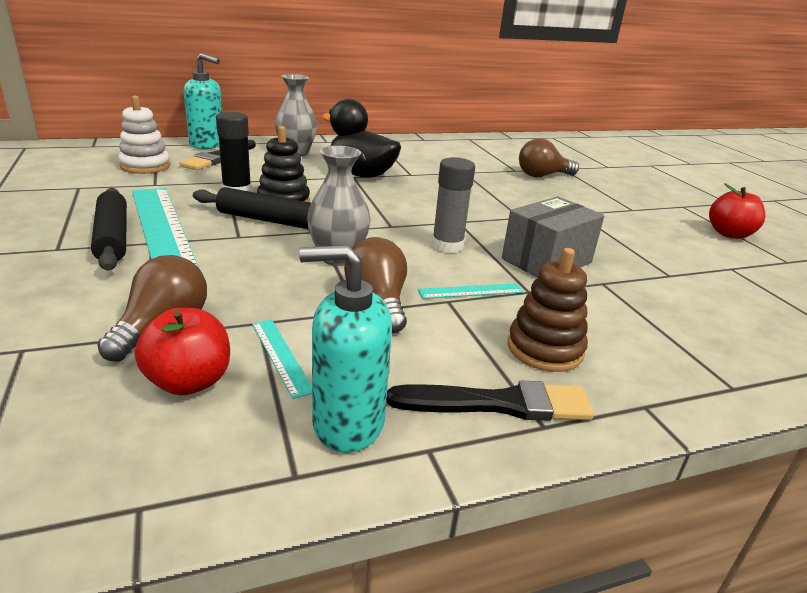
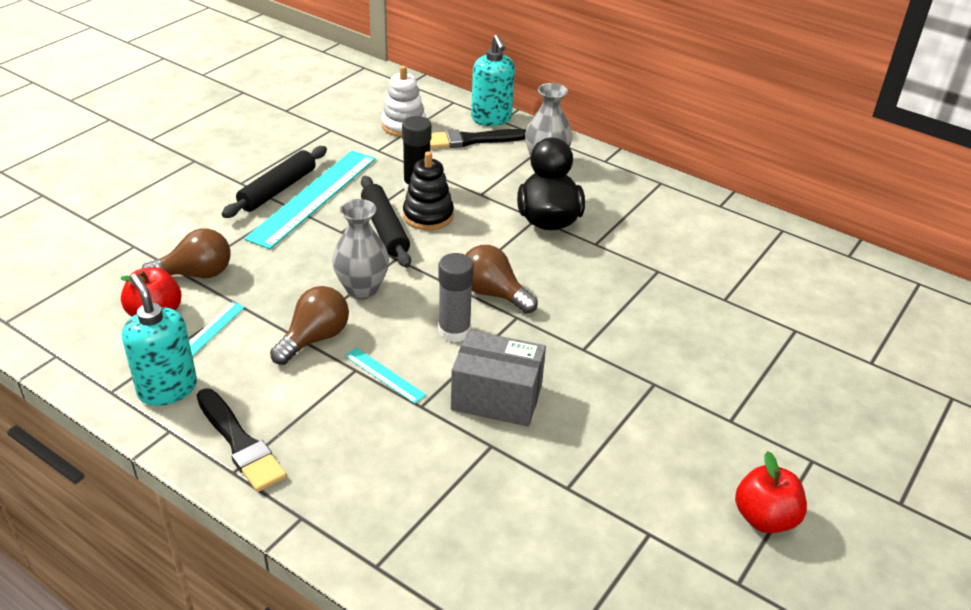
camera: 55 degrees right, 10 degrees up
brown stacking toy [508,248,588,372] -> none
brown light bulb [519,138,579,177] -> brown light bulb moved to [465,245,538,314]

